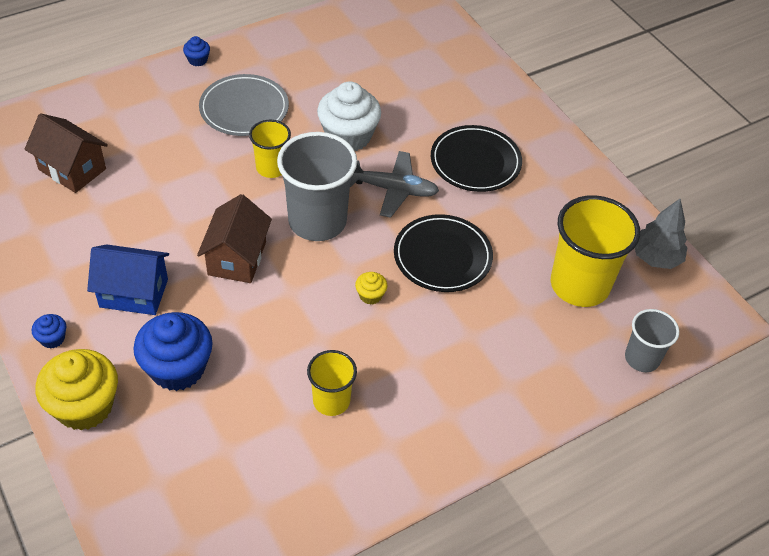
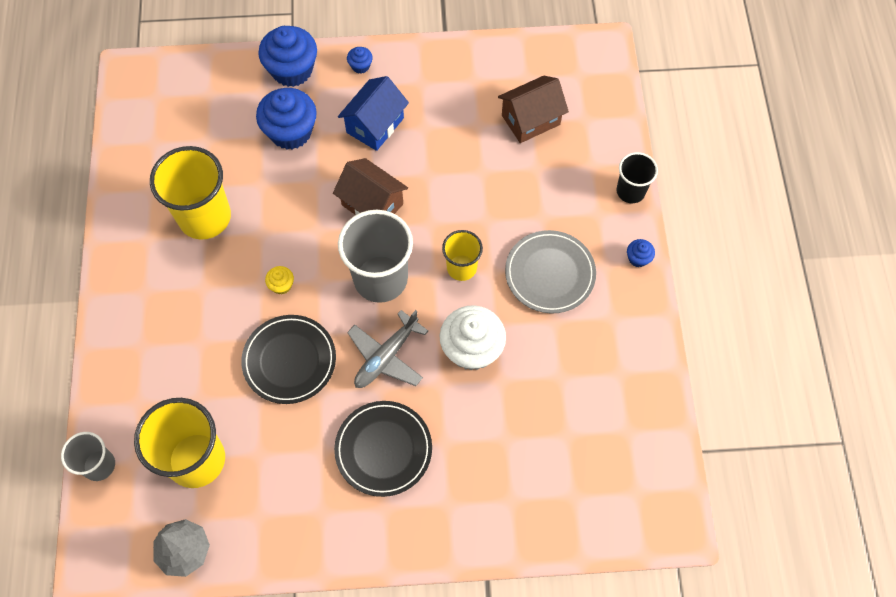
camera: 120 degrees right, 15 degrees up
yellow cupcake [35,349,118,430] -> blue cupcake [258,26,317,87]
yellow cup [307,350,357,416] -> yellow cup [150,146,231,240], size x1.79
none -> black cup [616,152,658,203]

